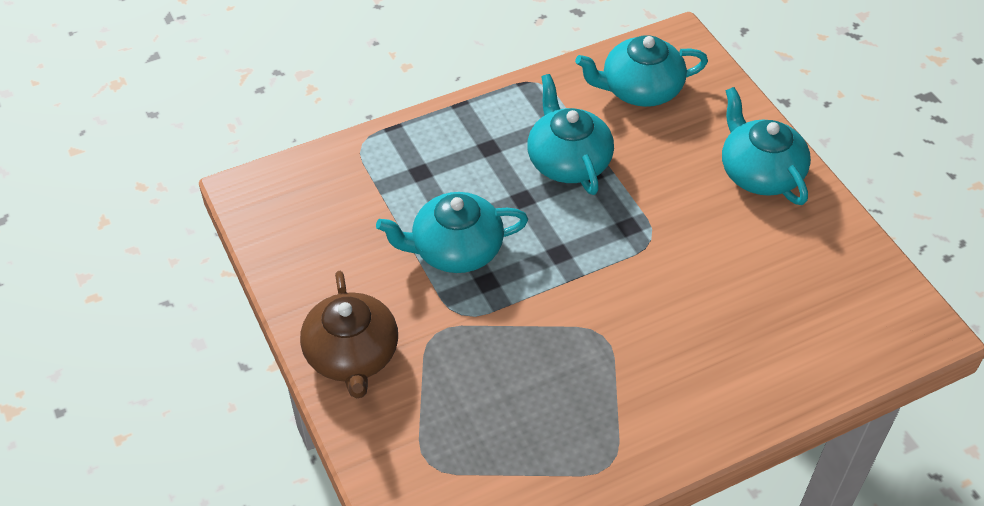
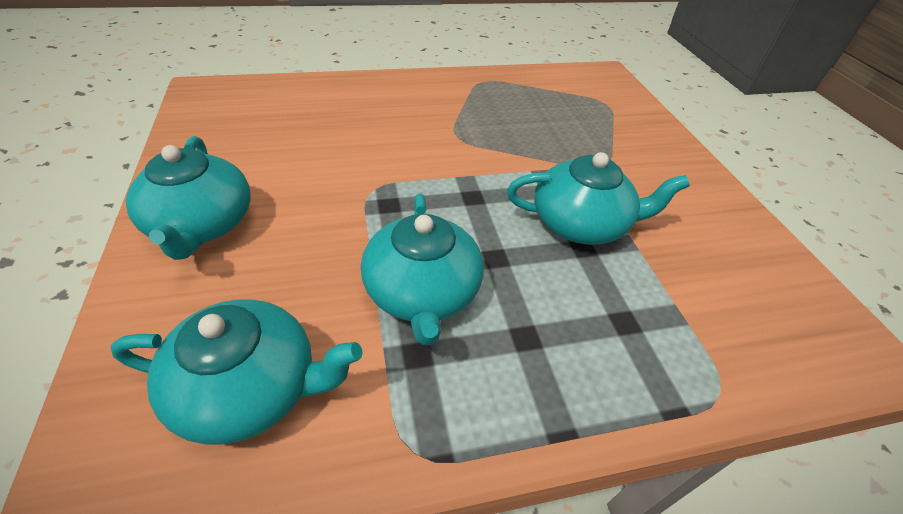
camera: 170 degrees left, 5 degrees down
brown teapot [300,271,398,398] -> none

